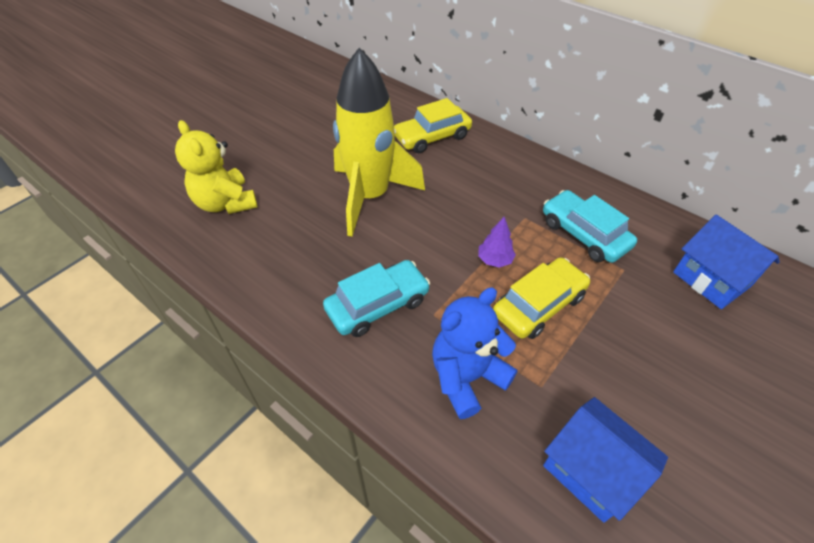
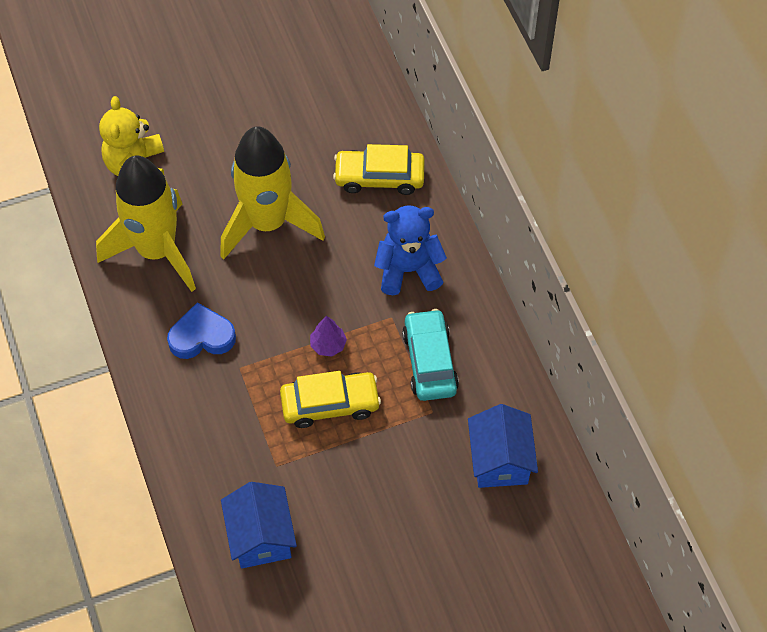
camera: 30 degrees right, 10 degrees up
turquoise car [323,260,430,337] -> blue heart [167,302,236,359]
blue teddy bear [432,288,517,419] -> blue teddy bear moved to [374,206,447,295]
none -> yellow rocket [96,156,196,292]

